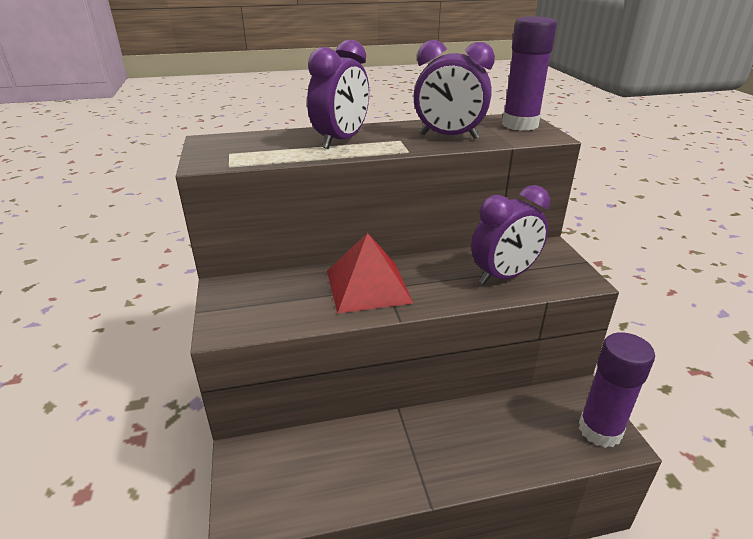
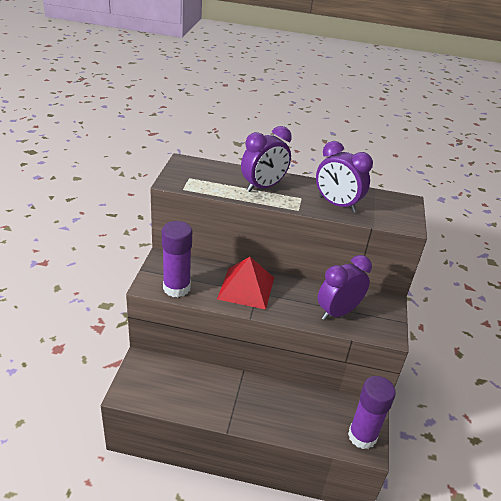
camera: 20 degrees right, 5 degrees up
purple clock [471,185,550,285] -> purple clock turned 150 degrees clockwise [318,255,372,320]
purple glue stick [502,16,557,131] -> purple glue stick moved to [162,221,192,297]

